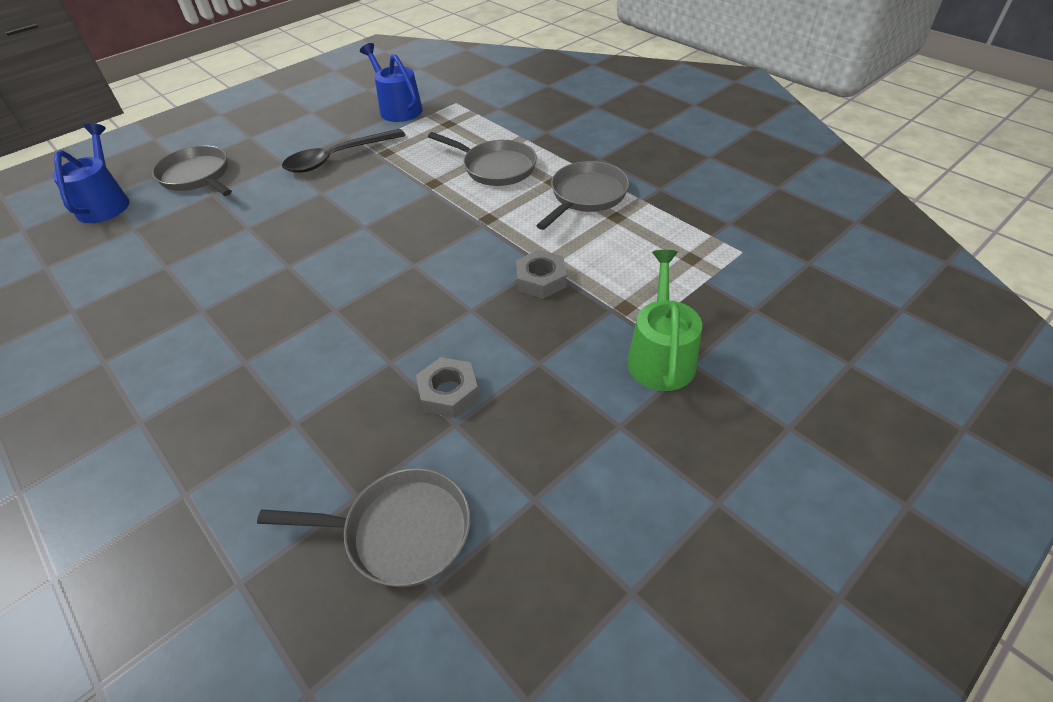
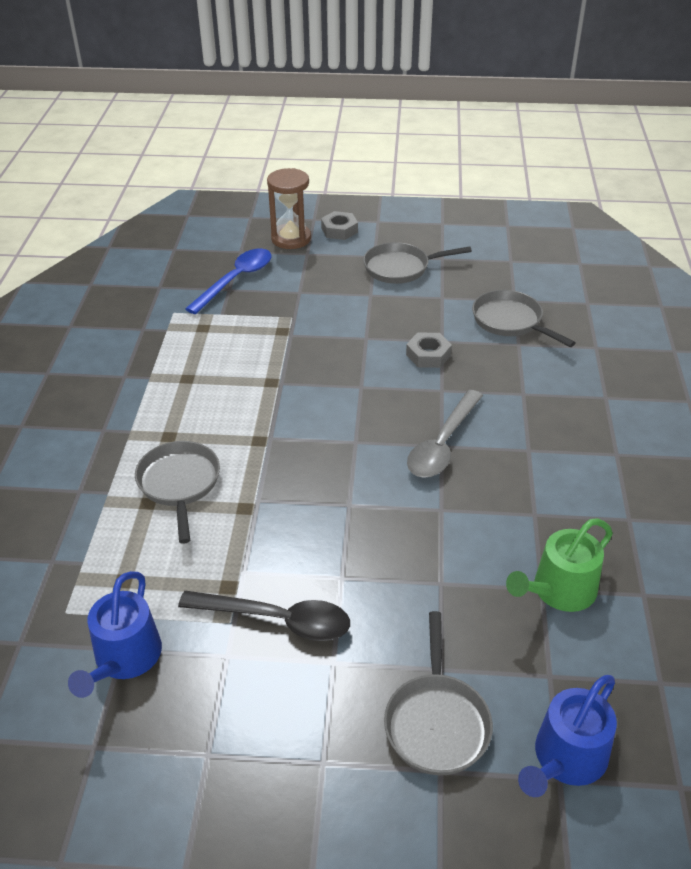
camera: 135 degrees left, 5 degrees down
grey nut [516,250,567,299] -> grey nut moved to [321,211,358,240]
grey pan [536,161,629,230] -> grey pan moved to [363,242,472,284]
green watering can [627,250,702,391] -> green watering can moved to [506,518,613,612]
none -> blue spoon [185,249,272,314]
none -> brown hourglass [267,168,311,249]
none -> grey spoon [407,390,483,478]

